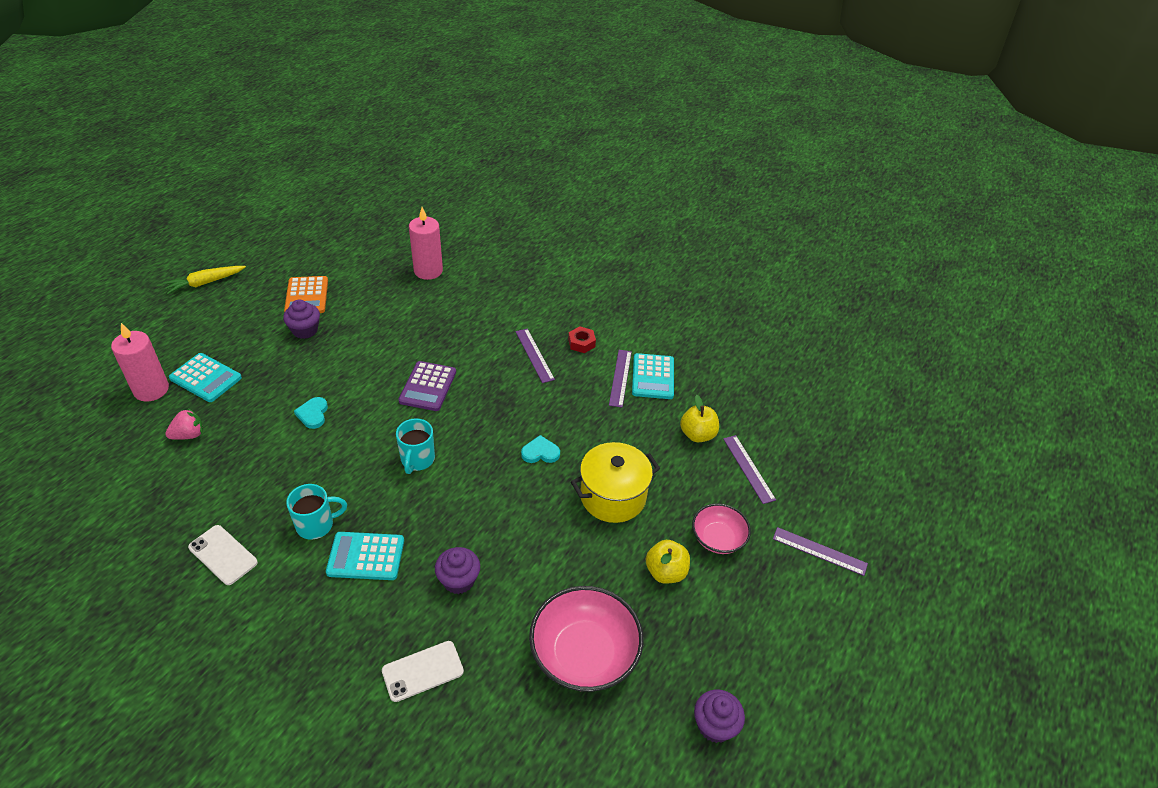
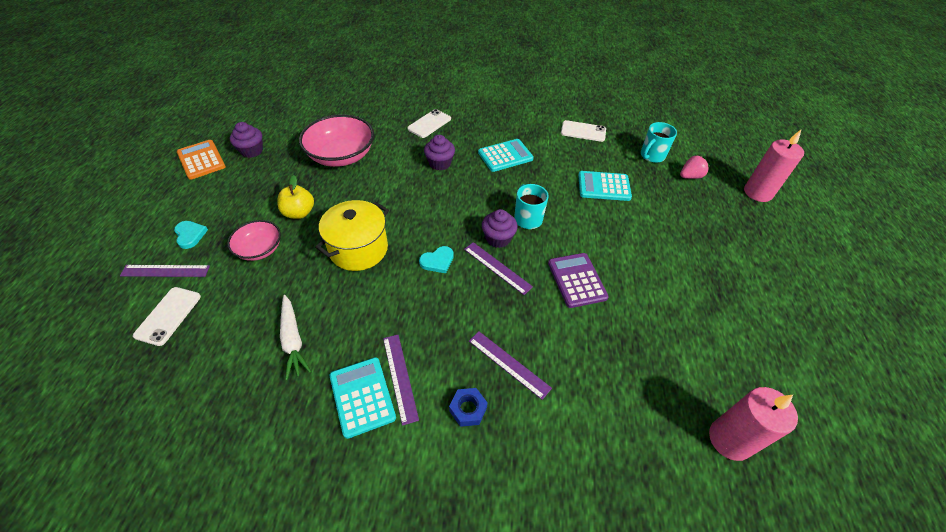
camera: 155 degrees right, 5 degrees up
yellow carrot [163,266,246,294] -> none
pink strawberry [165,408,203,440] -> pink strawberry turned 150 degrees counterclockwise [680,155,710,179]
turquoise calculator [169,353,242,402] -> turquoise calculator moved to [578,171,632,201]
purple cupcake [283,299,320,339] -> purple cupcake moved to [482,209,518,248]
orange calculator [284,276,328,313] -> orange calculator moved to [177,140,226,180]
turquoise mug [286,484,347,540] -> turquoise mug moved to [641,122,677,163]
turquoise heart [294,397,328,429] -> turquoise heart moved to [174,221,208,249]
red nut [568,326,596,353] -> blue nut [449,388,488,427]
yellow apple [680,395,719,442] -> white carrot [280,295,311,380]
purple ruler [723,435,776,504] -> purple ruler moved to [464,242,533,295]
none -> white phone [133,287,201,346]

